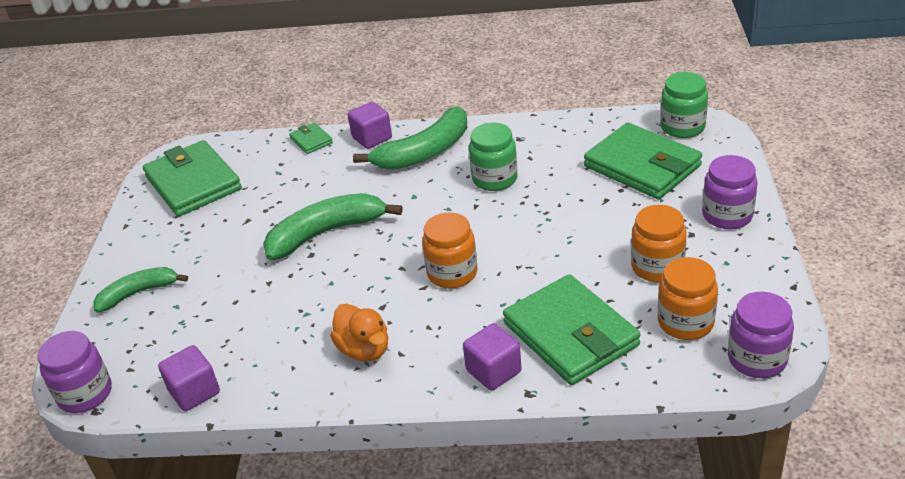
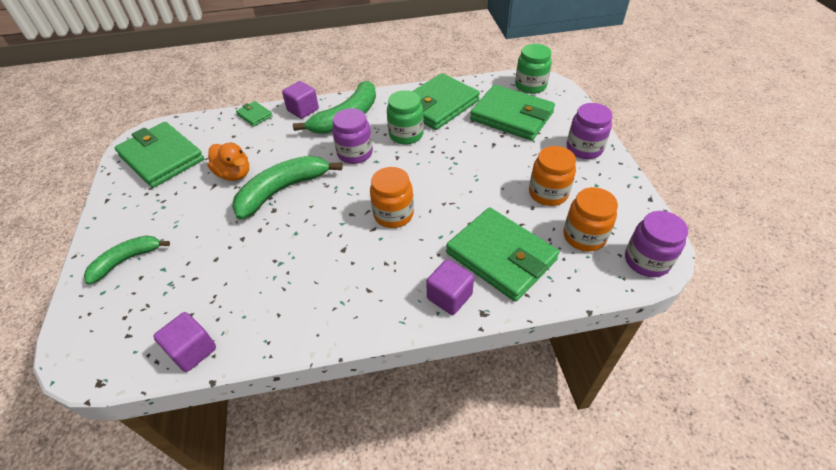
camera: 15 degrees left, 10 degrees up
purple jar [37,331,112,413] -> purple jar moved to [332,108,373,164]
orange duck [330,304,388,362] -> orange duck moved to [207,143,249,181]
none -> green wallet [413,73,480,130]

